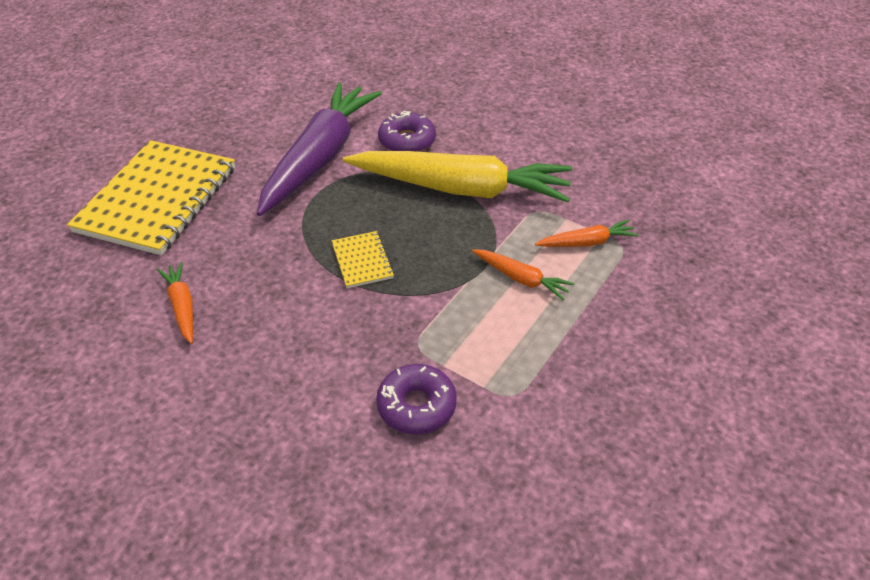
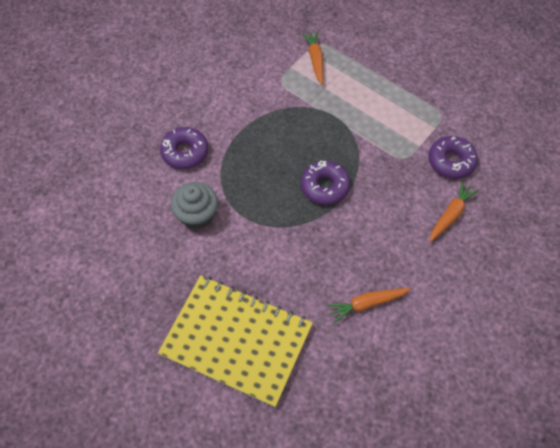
camera: 85 degrees left, 15 degrees up
purple carrot [257,82,382,216] -> grey cupcake [170,182,218,229]
yellow notebook [332,231,394,288] -> purple donut [301,161,350,205]
yellow carrot [343,151,572,203] -> none
orange carrot [472,249,574,300] -> orange carrot moved to [430,181,479,242]

